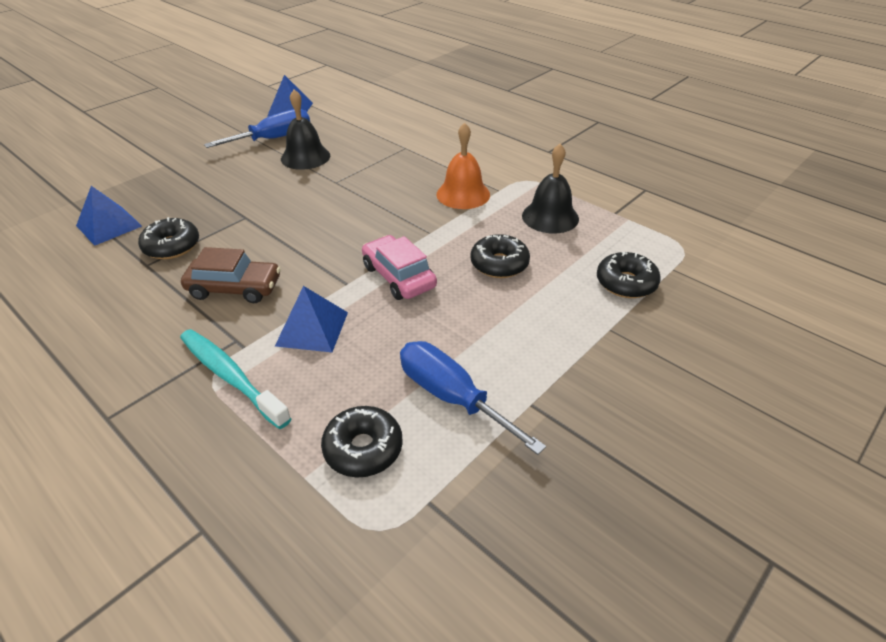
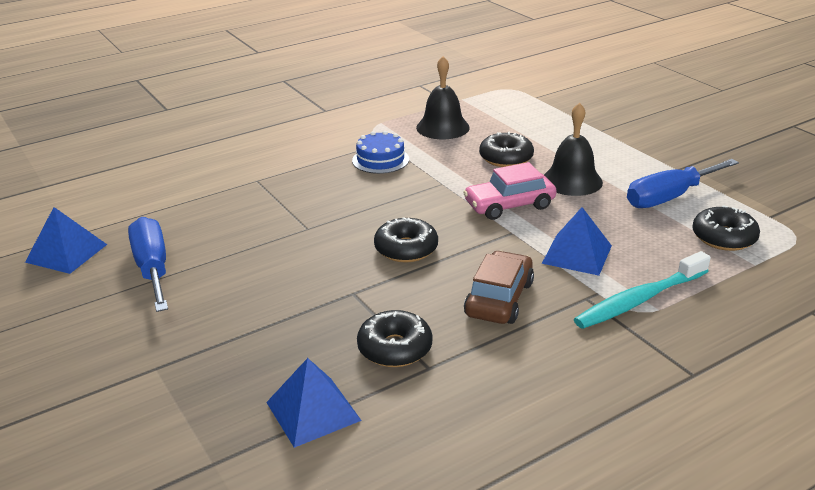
camera: 75 degrees left, 10 degrees down
black bell [281,89,330,170] -> black bell moved to [544,102,603,196]
orange bell [436,123,490,209] -> blue cake [352,131,409,174]
black donut [597,252,661,298] -> black donut moved to [374,217,438,262]

